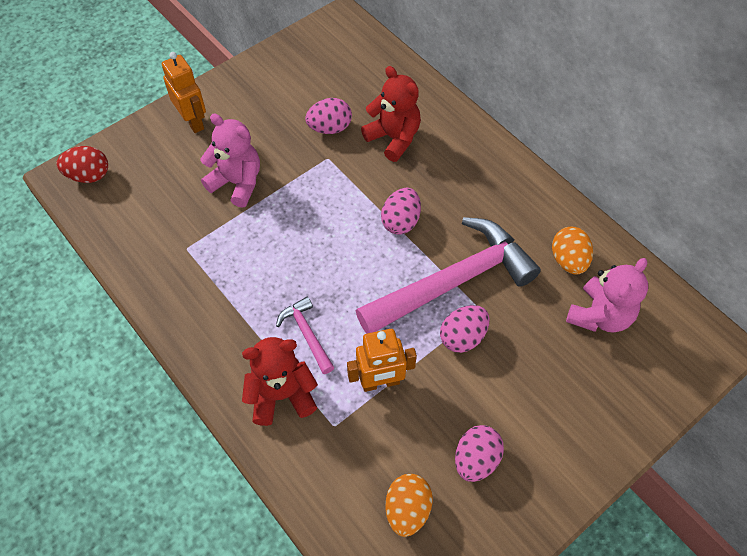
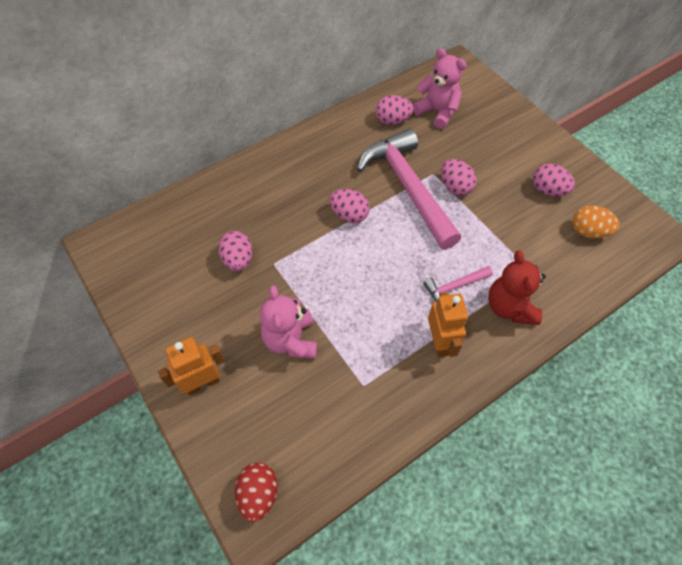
camera: 85 degrees left, 0 degrees up
pink teddy bear [200,113,260,208] -> pink teddy bear turned 45 degrees counterclockwise [260,285,317,359]
orange robot [347,329,417,392] -> orange robot moved to [428,292,468,357]
red teddy bear [361,66,421,162] -> none
orange egg [552,227,593,275] -> pink egg [375,95,414,125]

